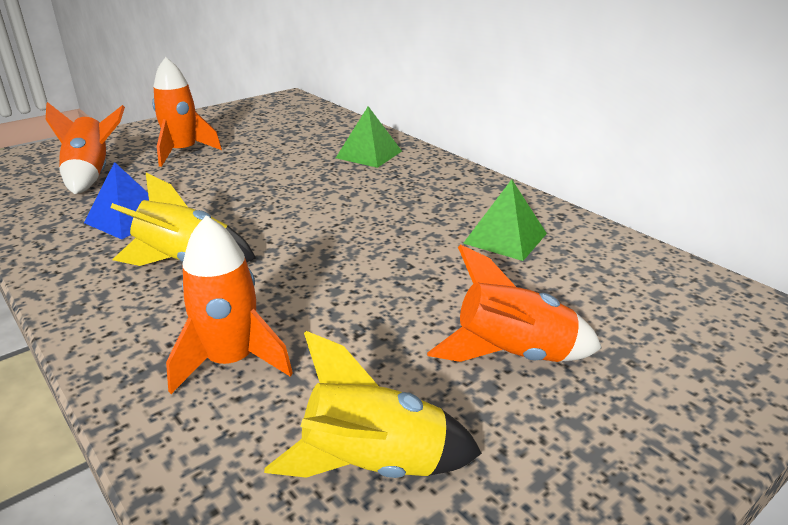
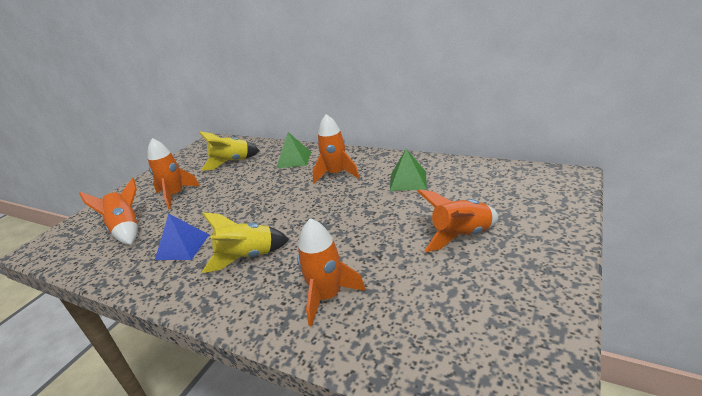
camera: 20 degrees left, 0 degrees up
yellow rocket [264,331,482,478] -> yellow rocket moved to [199,131,260,171]
none -> orange rocket [313,114,359,184]

